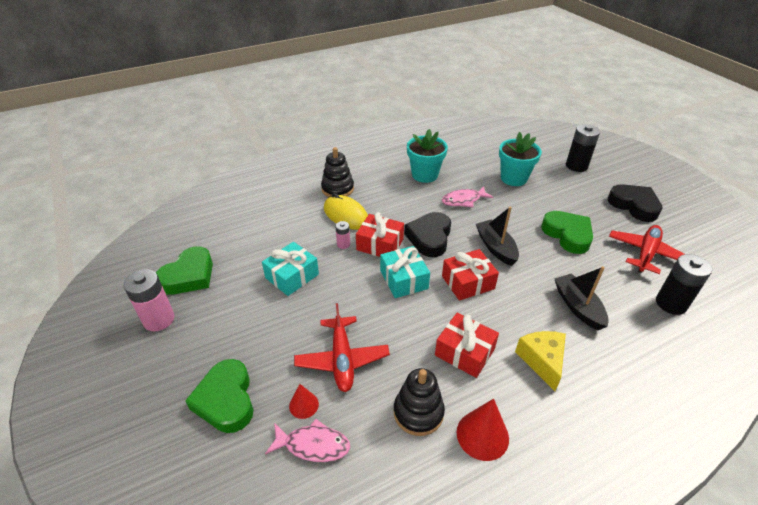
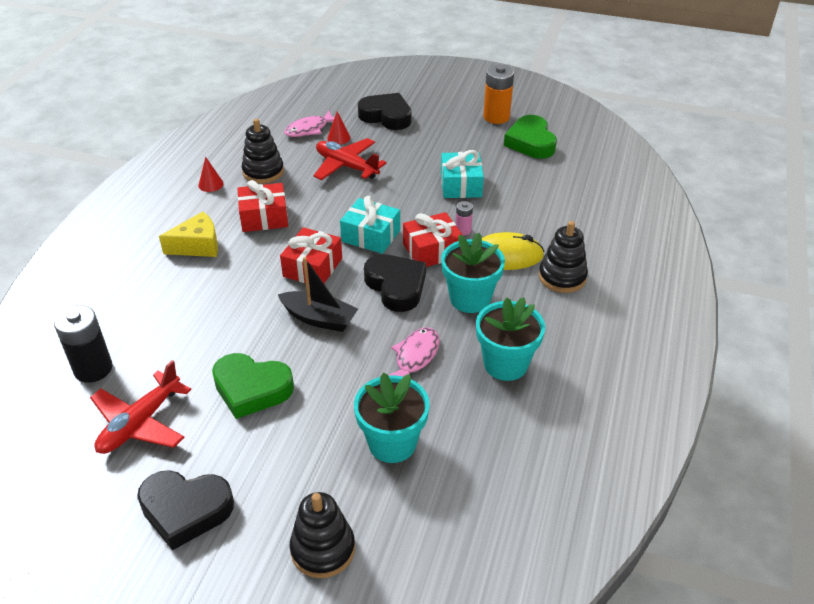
camera: 135 degrees right, 0 degrees up
pink battery [123,269,174,331] -> orange battery [483,65,514,124]
green heart [185,359,254,433] -> black heart [358,93,411,130]
red cone [457,399,509,461] -> red cone [198,157,224,192], size x0.59
yellow cheese [515,331,566,391] -> yellow cheese turned 60 degrees counterclockwise [159,212,218,257]
black boat [554,266,609,330] -> none
black battery [566,124,600,172] -> black stacking toy [290,492,355,578]
red plane [609,225,684,274] -> red plane turned 45 degrees clockwise [90,360,191,454]
none -> turquoise flower pot [441,233,505,313]

